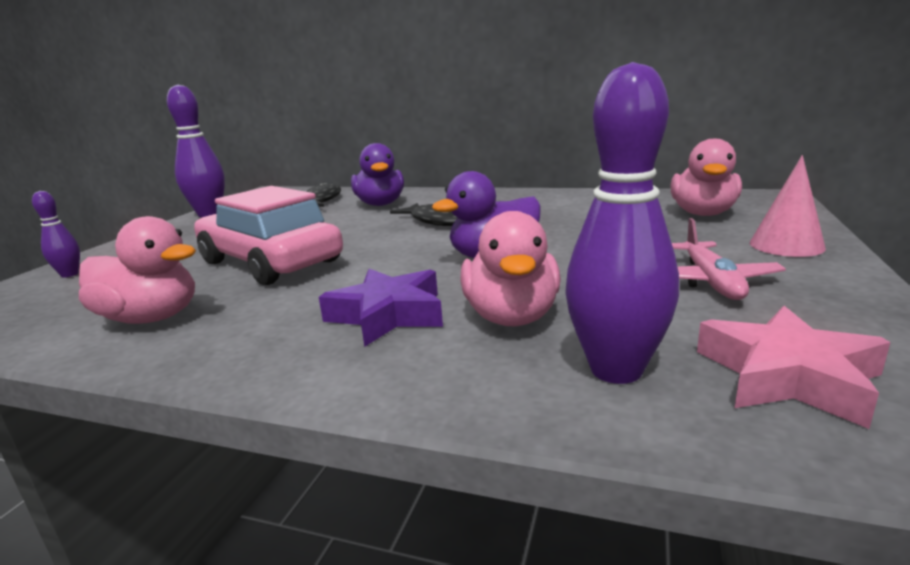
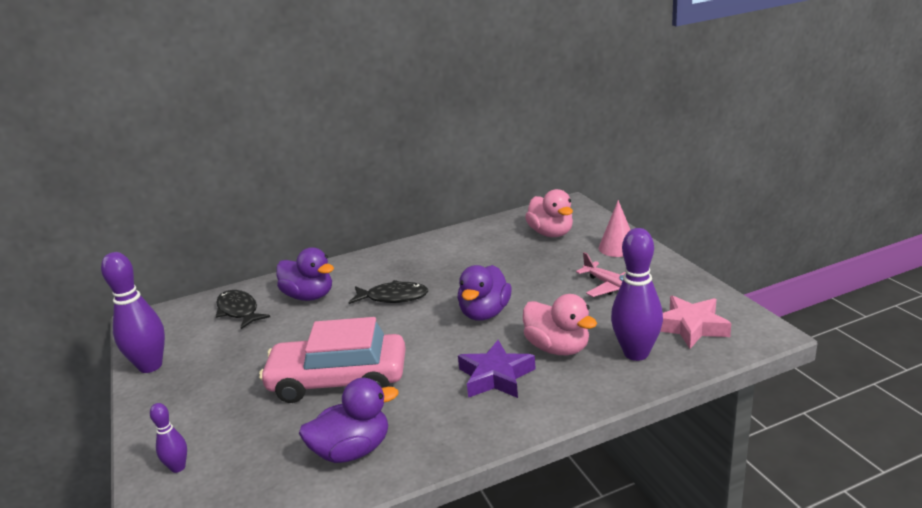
camera: 40 degrees left, 5 degrees up
pink duck [79,216,196,324] -> purple duck [299,378,398,463]

